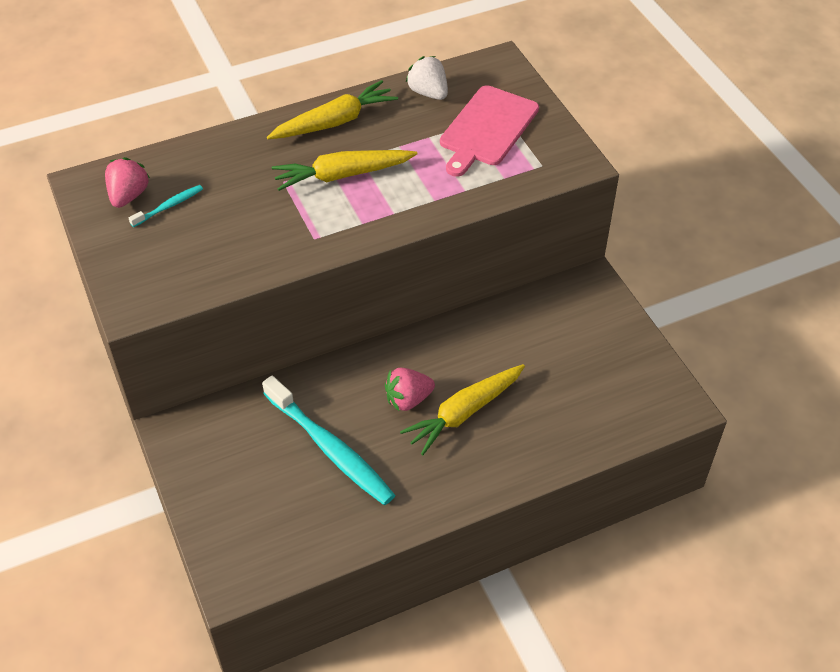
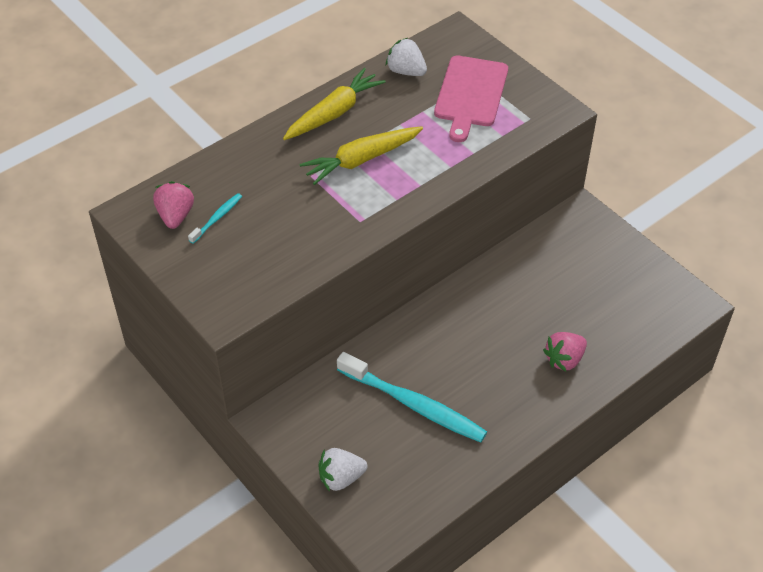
camera: 15 degrees left, 0 degrees up
pink strawberry [385,367,435,411] -> pink strawberry moved to [543,332,587,372]
yellow carrot [400,364,525,455] -> none
none -> white strawberry [318,448,367,491]

